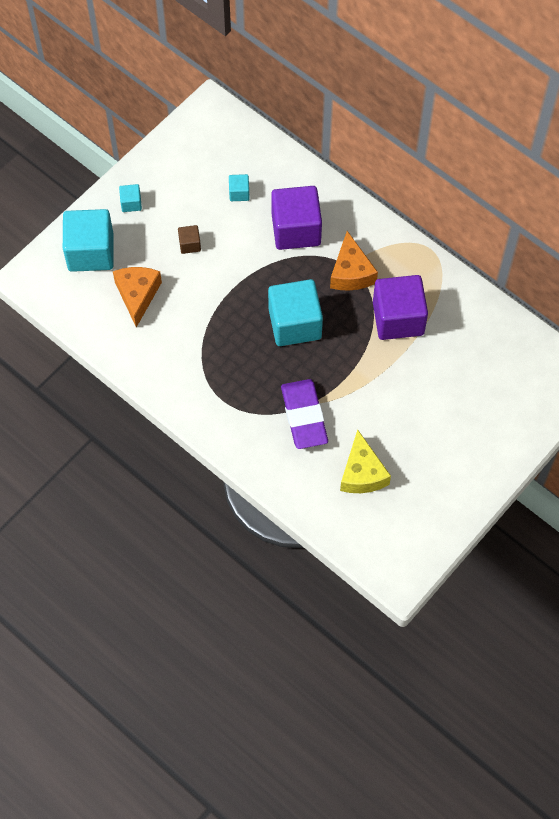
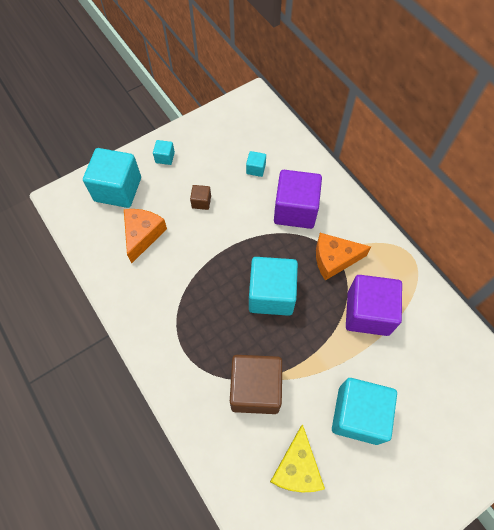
camera: 15 degrees right, 0 degrees up
purple eraser [281,379,328,449] -> brown cube [230,355,283,414]
orange cheese [330,231,378,291] -> orange cheese turned 75 degrees clockwise [316,233,371,281]
none -> turquoise cube [332,378,397,445]

